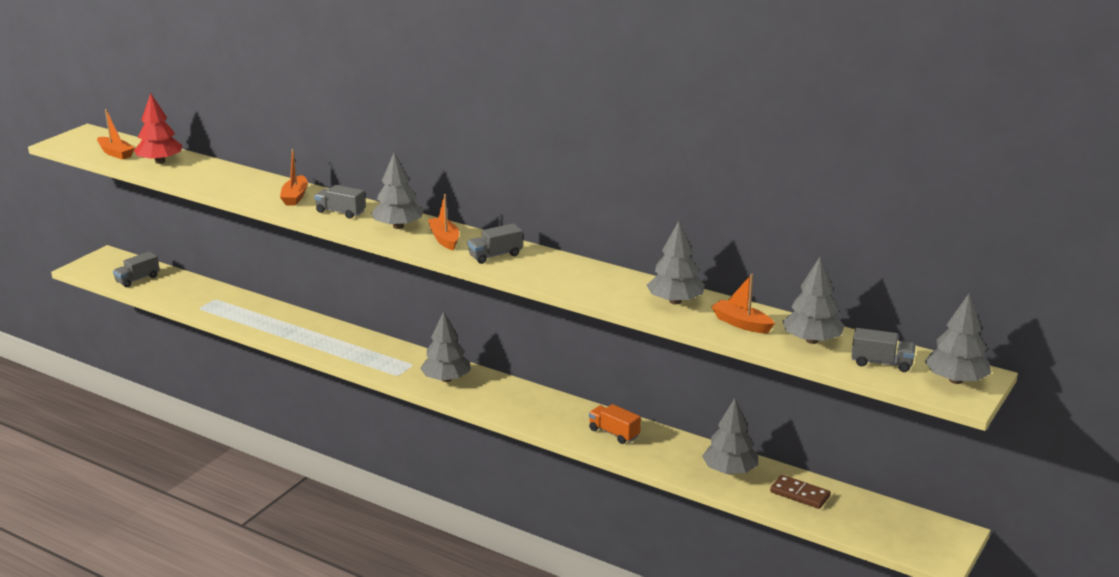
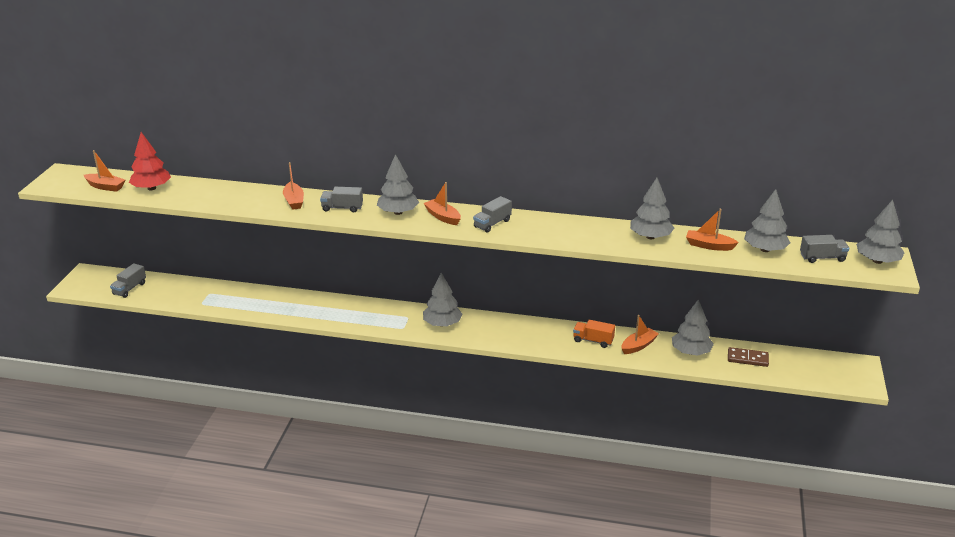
camera: 20 degrees left, 5 degrees up
none -> orange boat [622,315,659,354]

